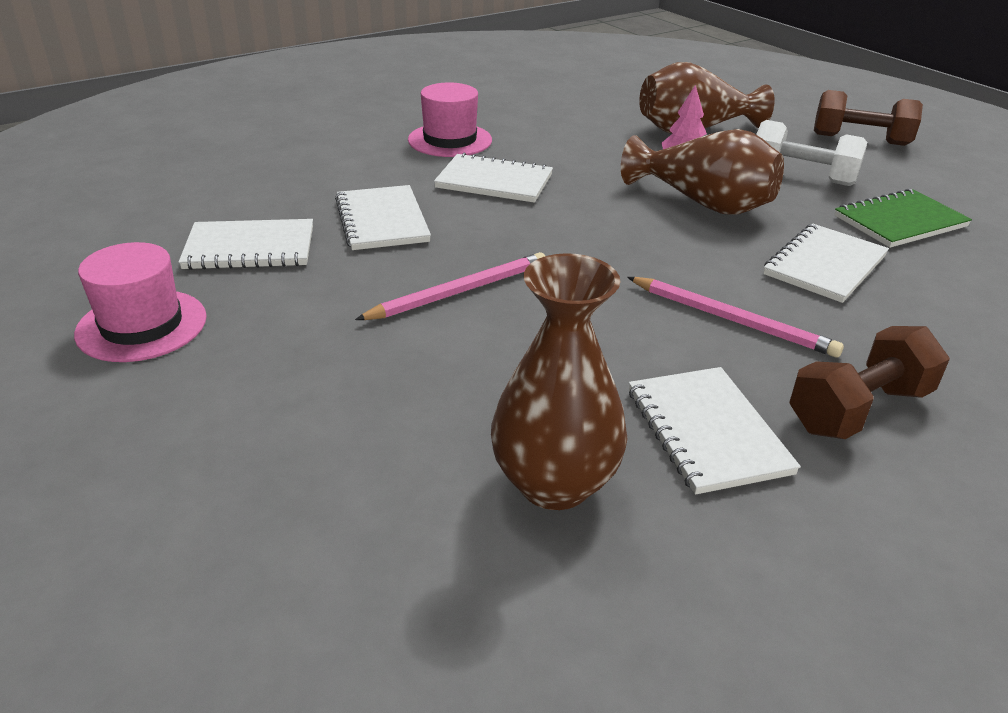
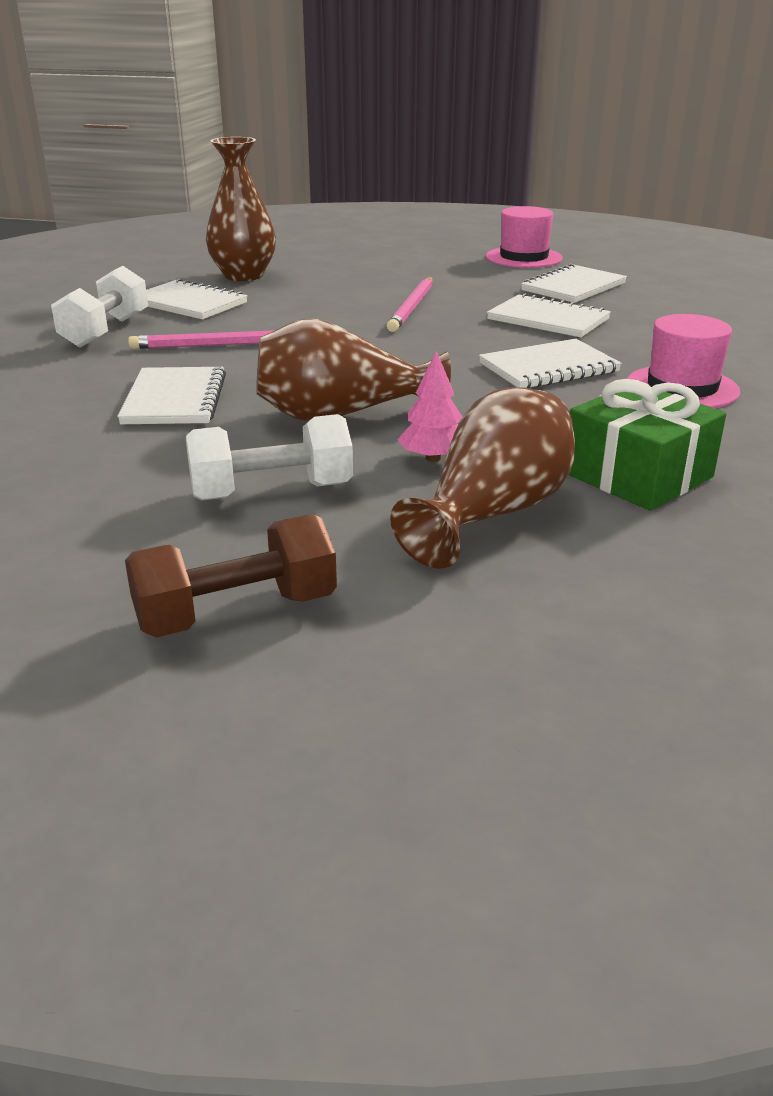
camera: 140 degrees right, 5 degrees down
brown dumbbell [789,326,950,439] -> white dumbbell [51,266,148,348]
green notebook [835,189,972,248] -> none
none -> green gift [568,379,726,511]

